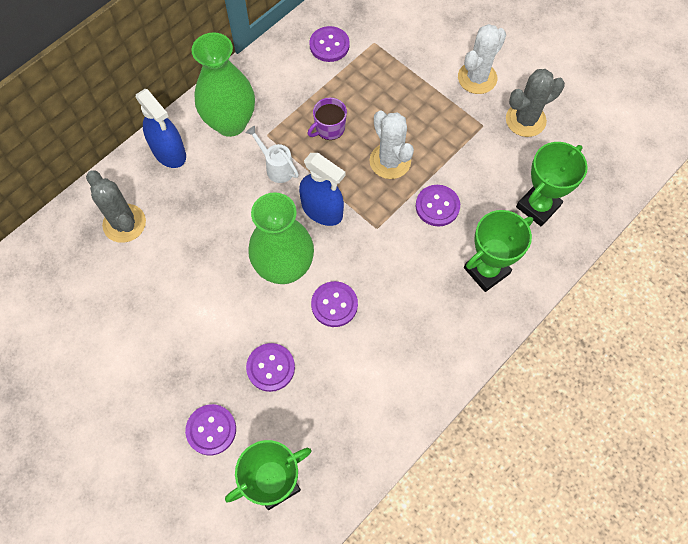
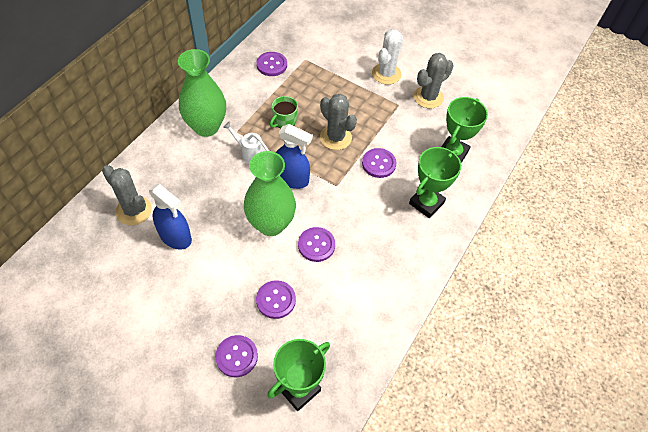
camera: 15 degrees left, 10 degrees down
blue spray bottle [136,89,186,168] -> blue spray bottle moved to [149,184,192,250]
purple mug [308,97,347,140] -> green mug [270,96,298,128]
white cactus [369,111,414,179] -> grey cactus [320,94,357,150]

